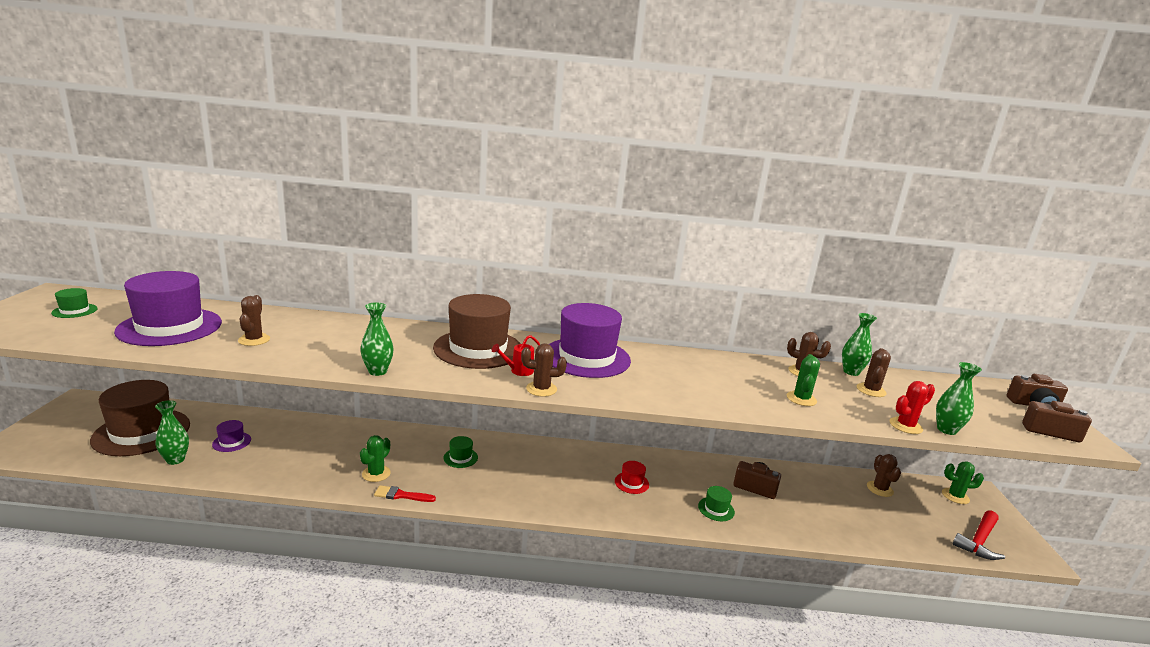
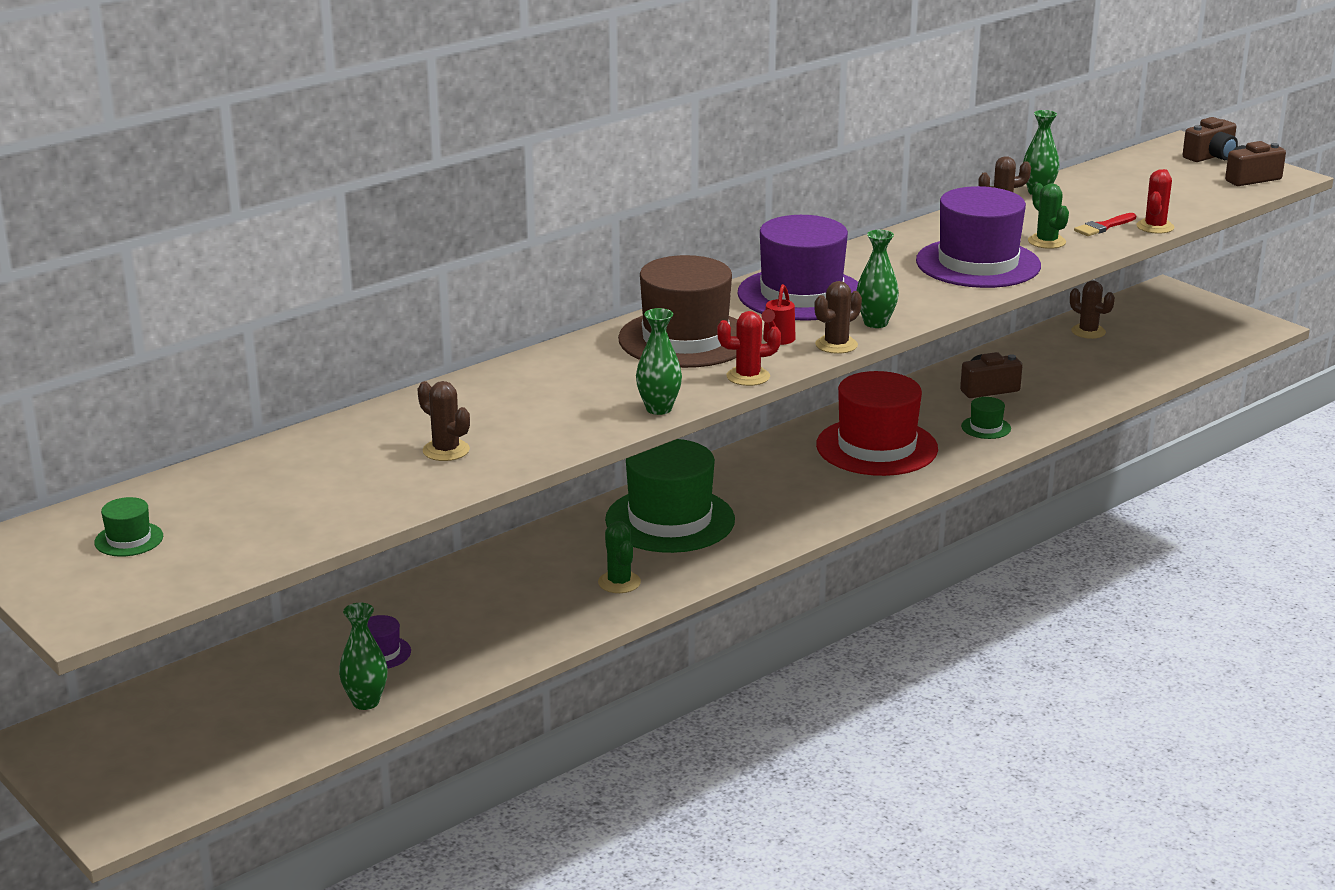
camera: 40 degrees left, 5 degrees up
brown hat [90,380,190,456] -> none
purple hat [114,271,222,346] -> purple hat moved to [916,186,1041,288]
red brush [374,485,436,502] -> red brush moved to [1074,213,1136,236]
green hat [444,436,478,468] -> green hat [605,439,735,553], size x2.41
red hat [615,461,649,494] -> red hat [816,371,938,476], size x2.41
brown cactus [857,348,891,397] -> none
green vase [936,362,982,435] -> green vase moved to [856,230,899,328]
green cactus [942,461,984,504] -> none
red hammer [952,510,1005,560] -> none
none -> red cactus [717,311,781,386]

